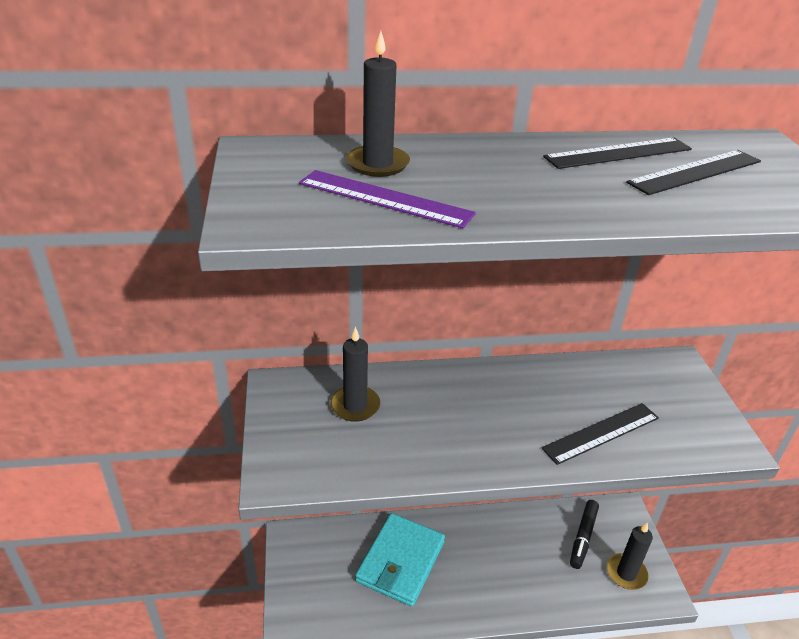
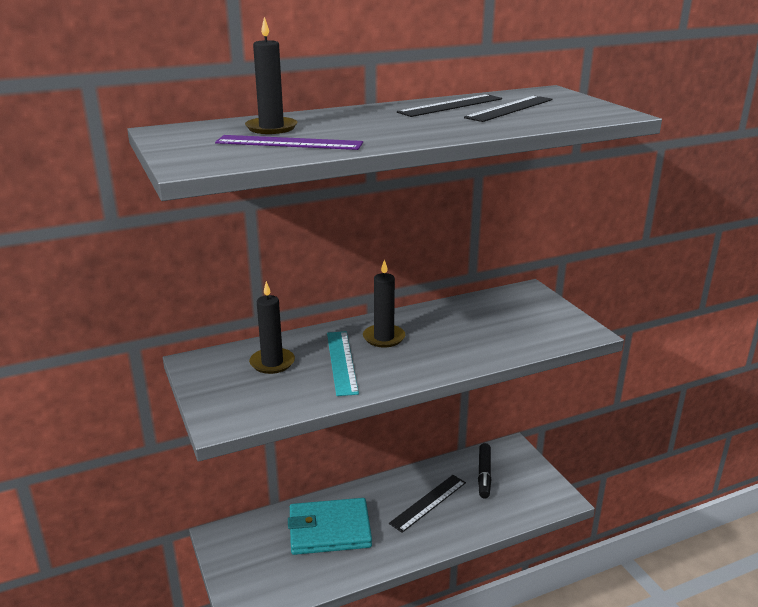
camera: 15 degrees left, 10 degrees down
turquoise wallet [355,513,445,607] -> turquoise wallet turned 75 degrees clockwise [288,498,372,555]
black ruler [541,403,659,465] -> black ruler moved to [389,475,466,533]
black candle [607,523,653,590] -> black candle moved to [363,259,405,348]
none -> turquoise ruler [327,331,359,396]

